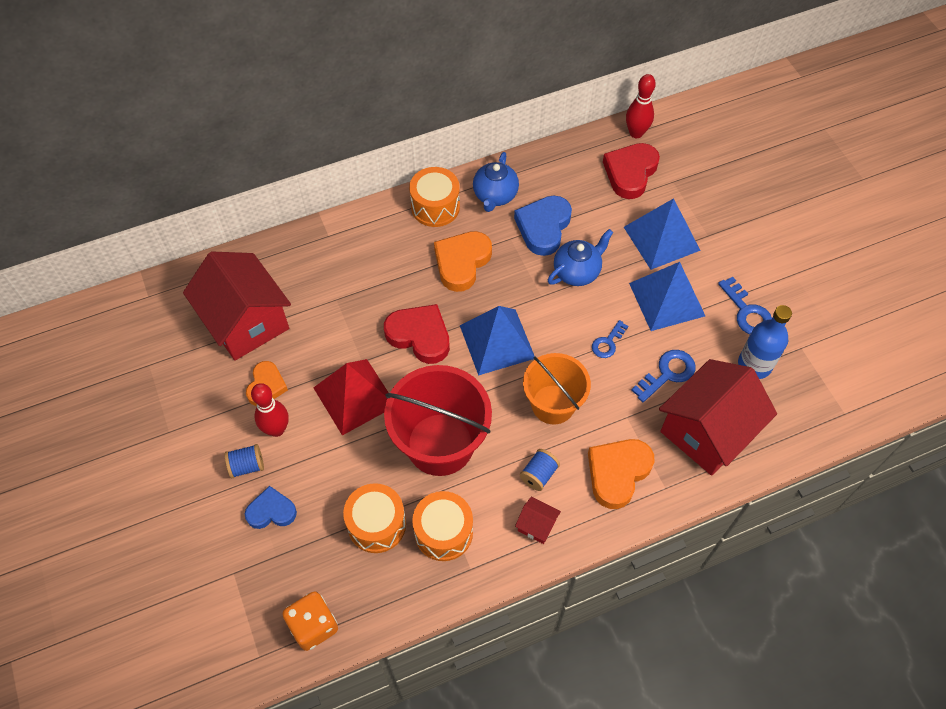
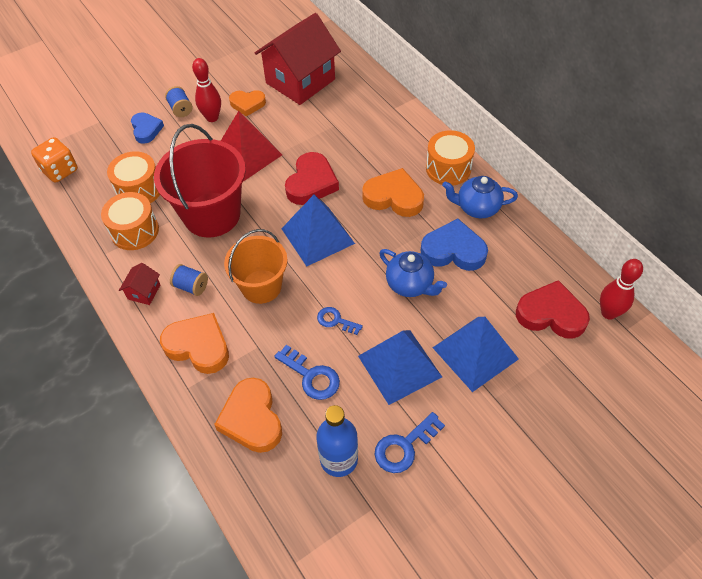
camera: 80 degrees right, 5 degrees down
red house [659,359,777,476] -> orange heart [214,378,282,453]

